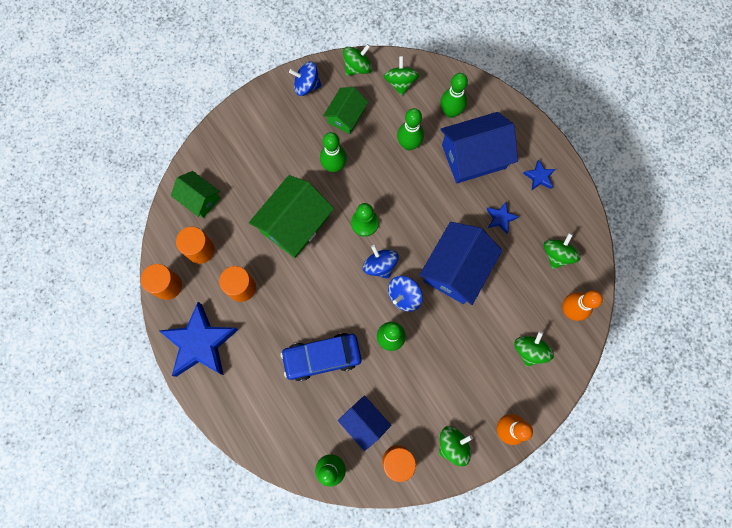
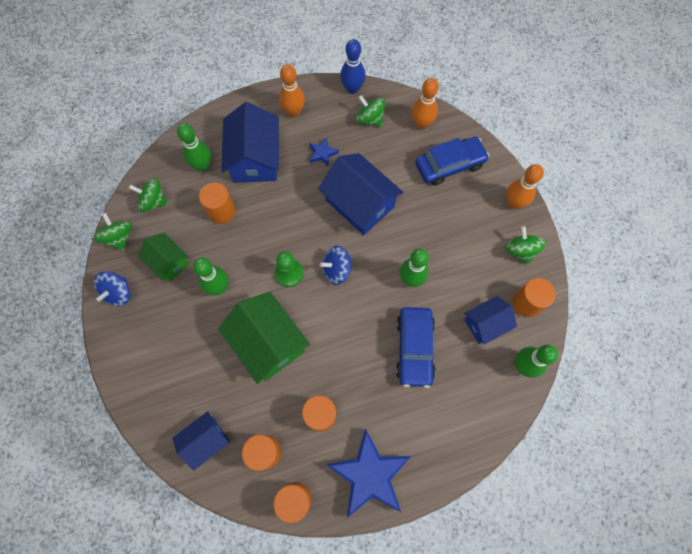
camera: 75 degrees left, 5 degrees down
green house [171,171,220,218] -> blue house [172,411,229,471]
blue spinning top [388,276,423,312] -> none
green bowling pin [397,108,424,150] -> orange cylinder [199,182,236,224]
green spinning top [514,331,554,367] -> blue car [415,137,489,186]
blue star [523,160,556,190] -> orange bowling pin [279,64,305,117]
none -> blue bowling pin [340,39,366,94]

